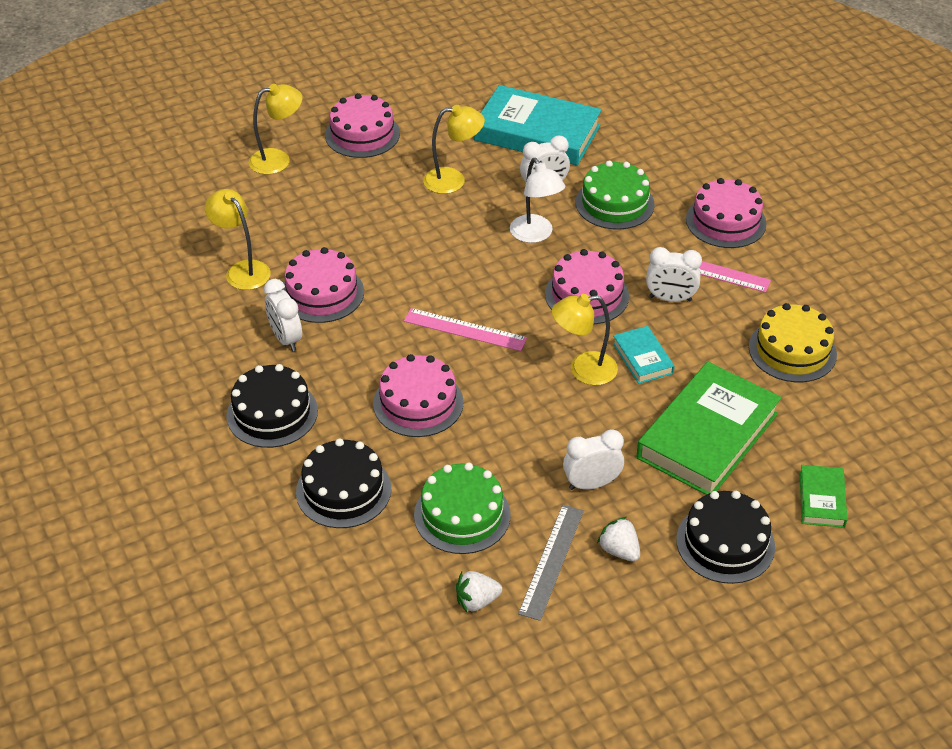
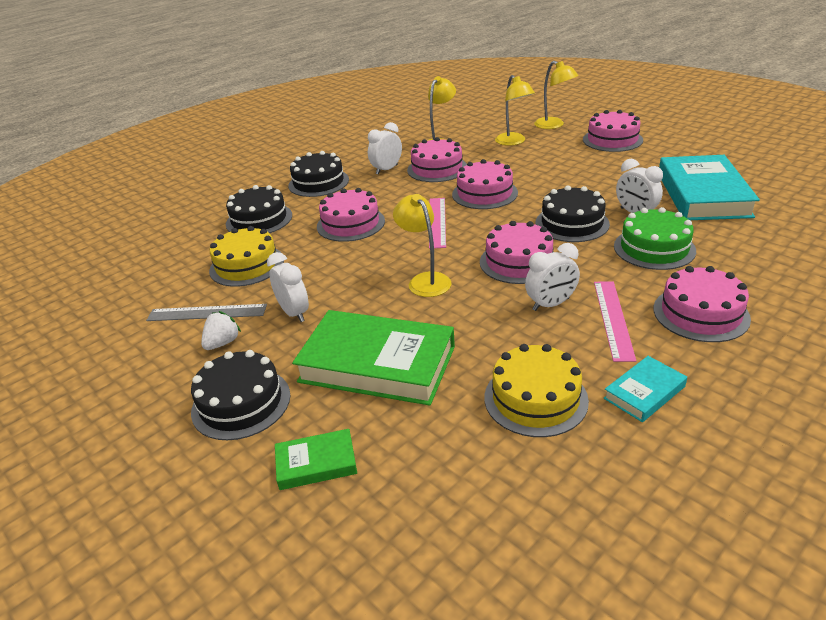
camera: 75 degrees right, 10 degrees down
green cake [414,463,511,554] -> yellow cake [209,226,284,287]
yellow lamp [423,105,485,194] -> yellow lamp moved to [495,75,535,146]
white strawberry [456,571,502,612] -> none
white lamp [510,158,565,243] -> black cake [535,186,610,242]
turquoise book [613,326,675,384] -> turquoise book moved to [604,356,687,422]
white clock [646,247,702,302] -> white clock turned 105 degrees counterclockwise [525,243,580,311]
none -> pink cake [452,159,518,209]

